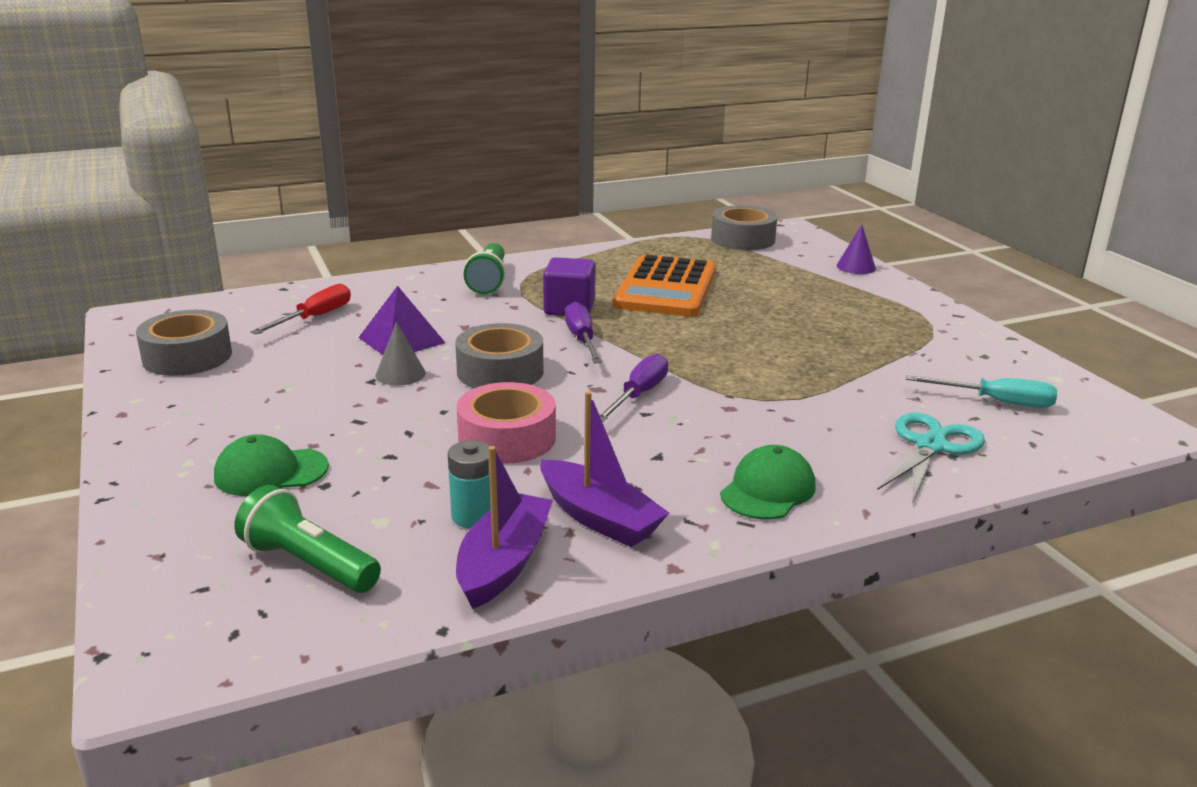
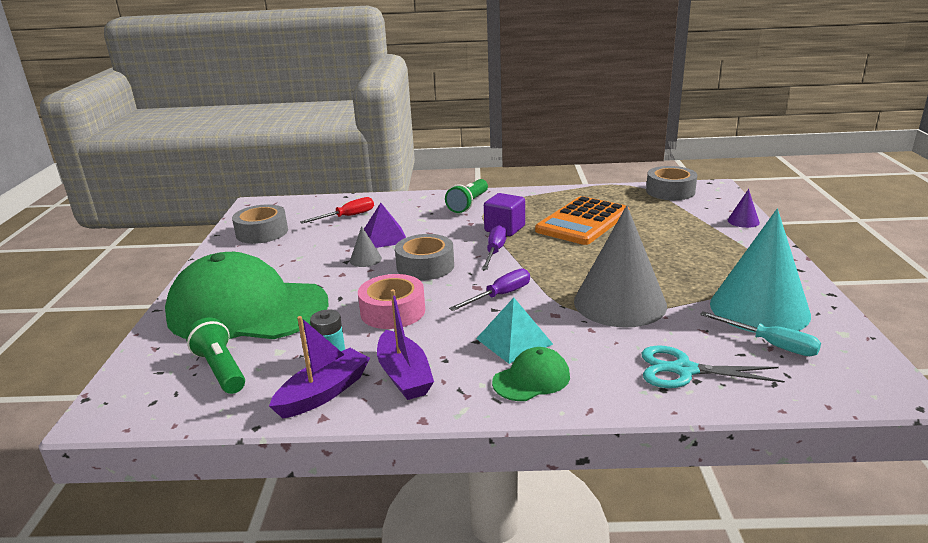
camera: 25 degrees right, 0 degrees up
green cap [214,434,329,496] -> green cap [165,252,329,339], size x2.39
turquoise scissors [877,413,985,501] -> turquoise scissors turned 135 degrees counterclockwise [642,345,785,388]
none -> turquoise pyramid [476,298,553,364]
none -> grey cone [574,206,667,328]
none -> turquoise cone [710,209,811,333]

